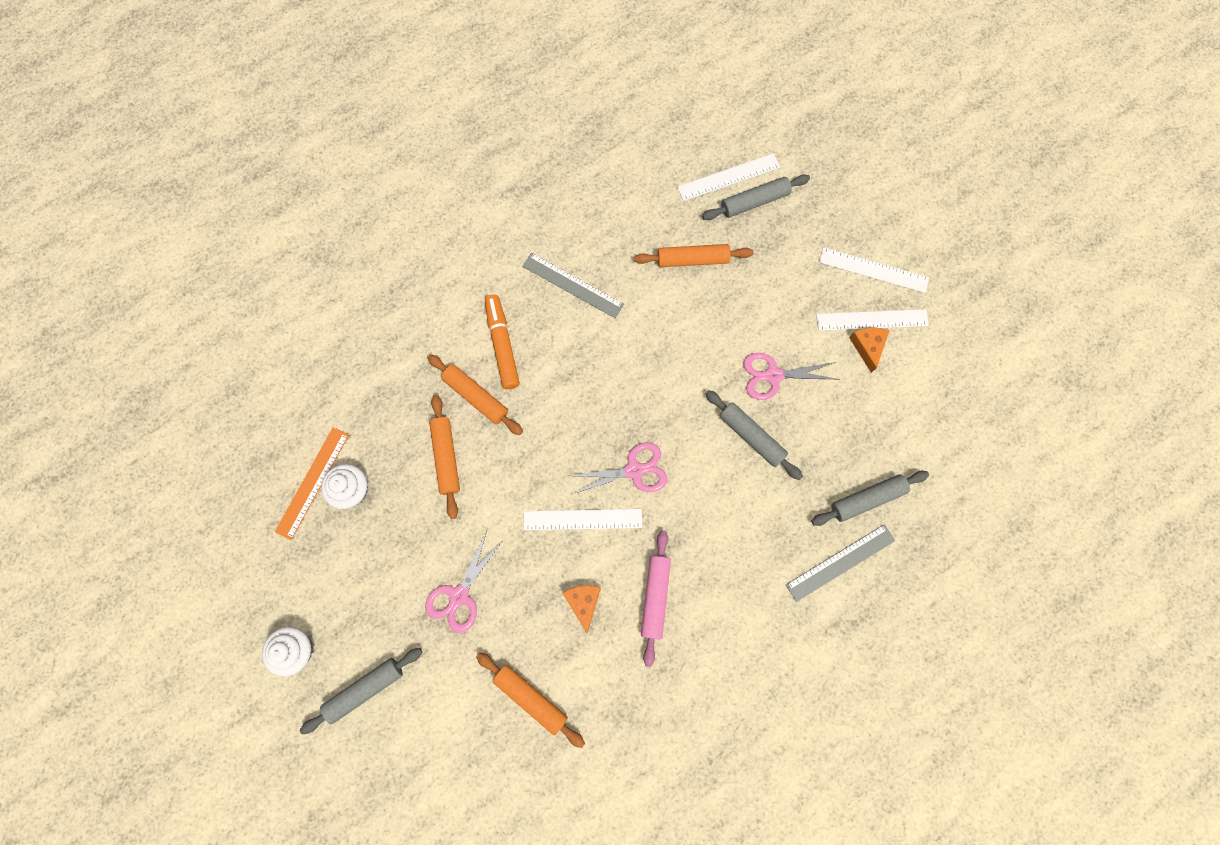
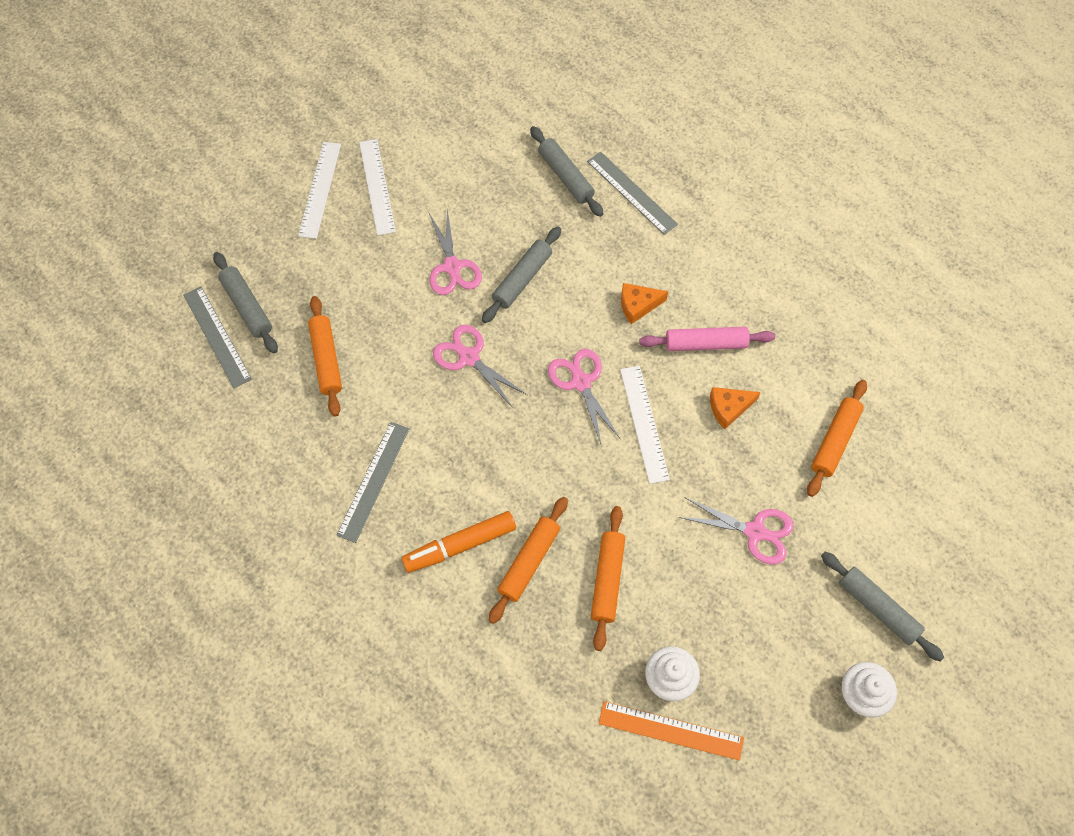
camera: 100 degrees left, 10 degrees down
orange rolling pin [429,395,460,519] -> orange rolling pin turned 60 degrees counterclockwise [591,506,625,651]
white ruler [677,153,780,201] -> grey ruler [183,286,252,388]
orange cheese [849,327,890,373] -> orange cheese moved to [621,283,668,324]
none -> pink scissors [433,325,527,408]

